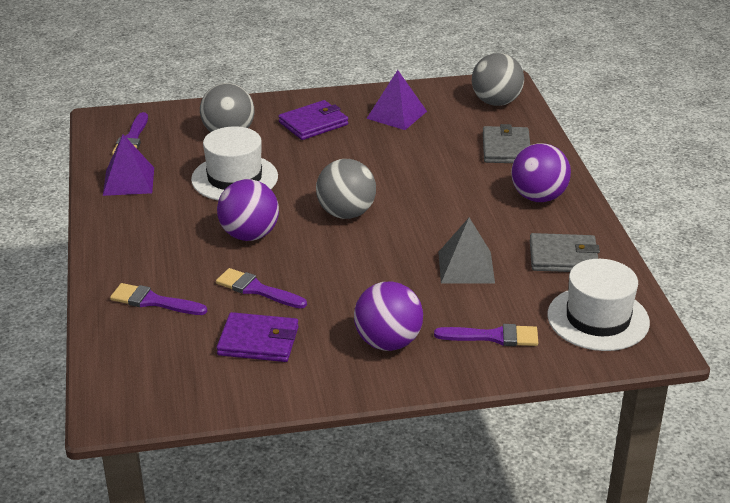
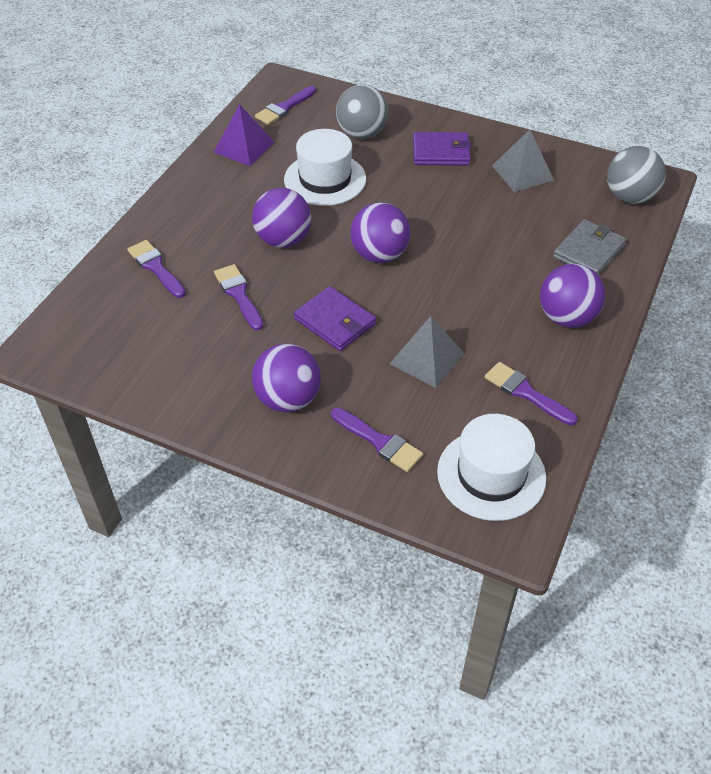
camera: 35 degrees right, 15 degrees up
purple wallet [217,312,299,362] -> purple wallet moved to [294,286,376,351]
grey ball [316,159,376,219] -> purple ball [350,202,410,263]
purple pyramid [366,70,427,130] -> grey pyramid [492,130,554,192]
grey wallet [530,233,600,272] -> purple brush [485,362,578,425]

